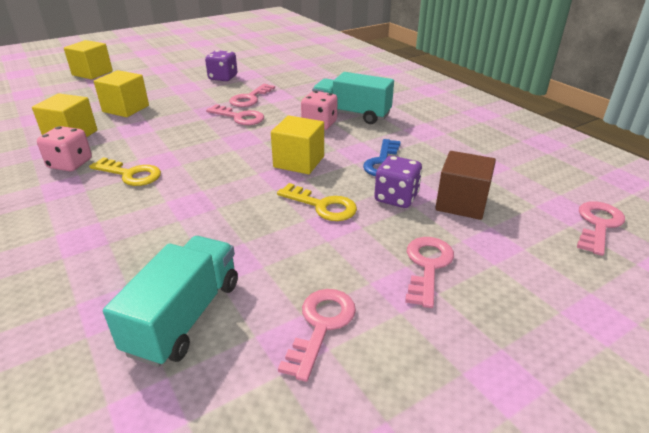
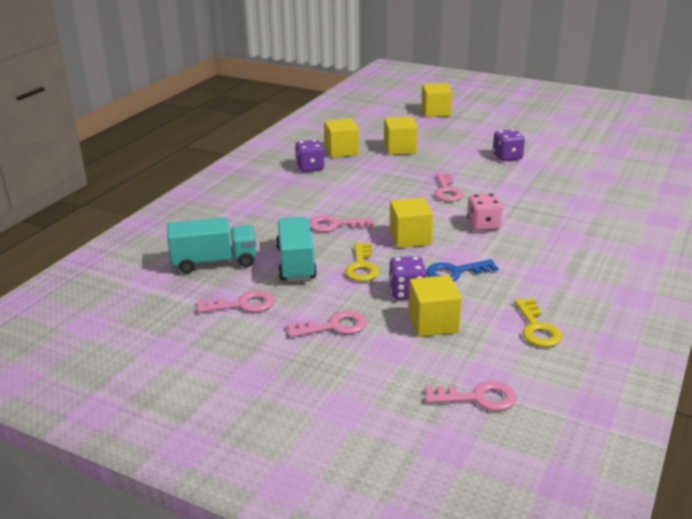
camera: 60 degrees right, 5 degrees down
pink dice [37,126,92,171] -> purple dice [295,139,325,172]
yellow key [89,157,161,186] -> yellow key moved to [515,298,563,347]
pink key [229,84,275,107] -> pink key moved to [309,215,374,232]
turquoise truck [312,72,394,124] -> turquoise truck moved to [276,217,317,282]
brown cube [435,151,496,220] -> yellow cube [409,275,462,337]

